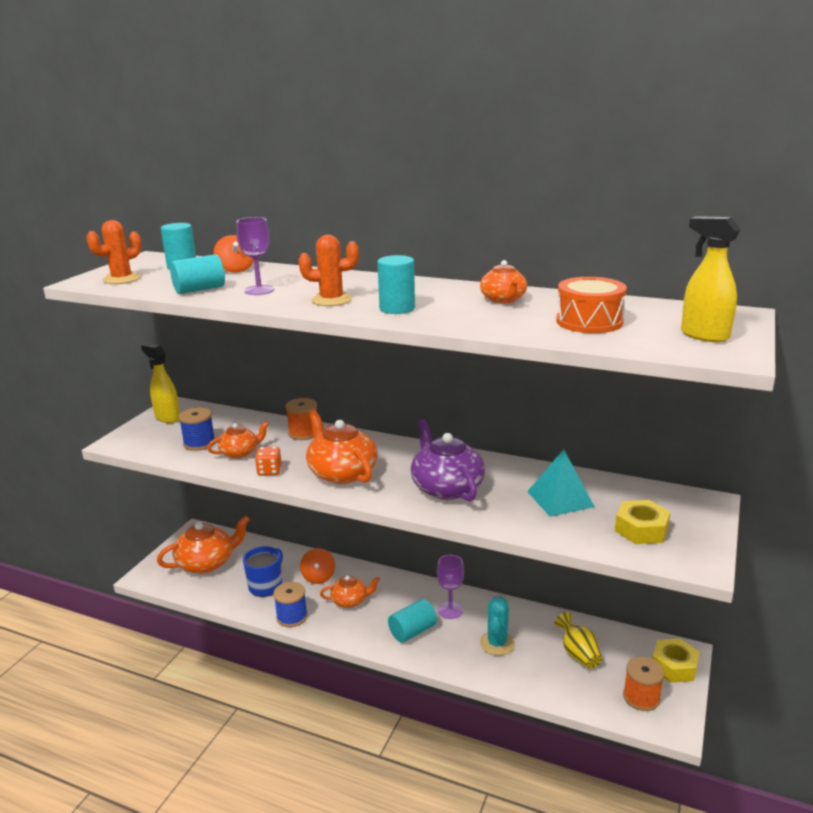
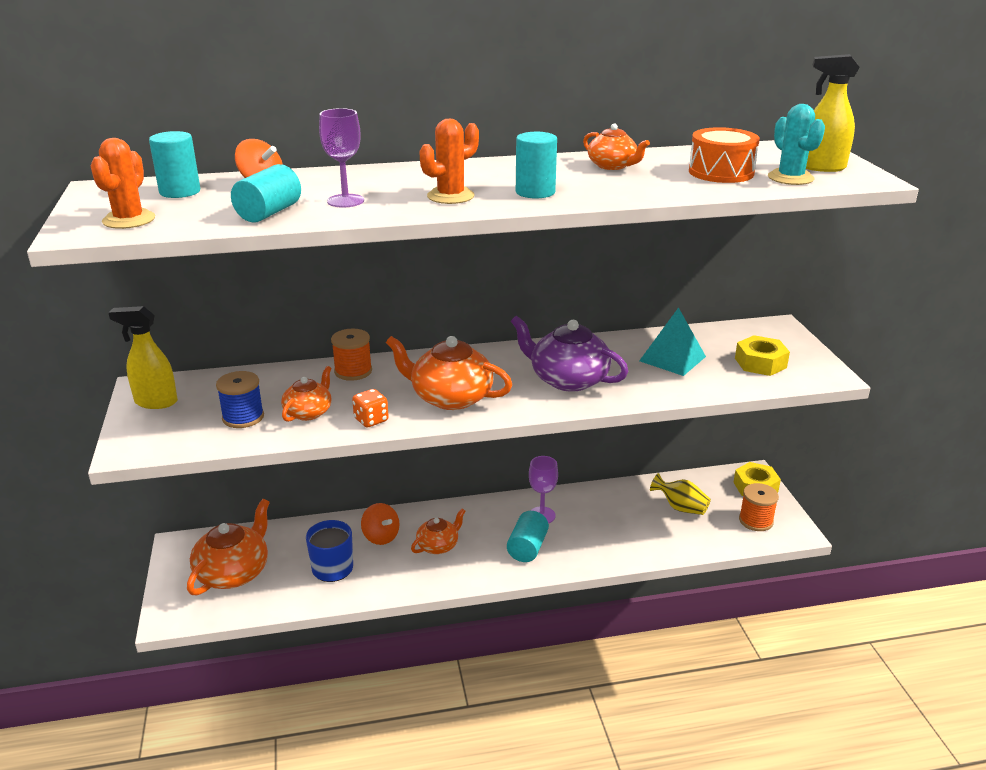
camera: 35 degrees left, 5 degrees up
blue spool [273,582,308,627] -> none
turquoise cactus [480,596,515,656] -> turquoise cactus moved to [768,104,825,185]

